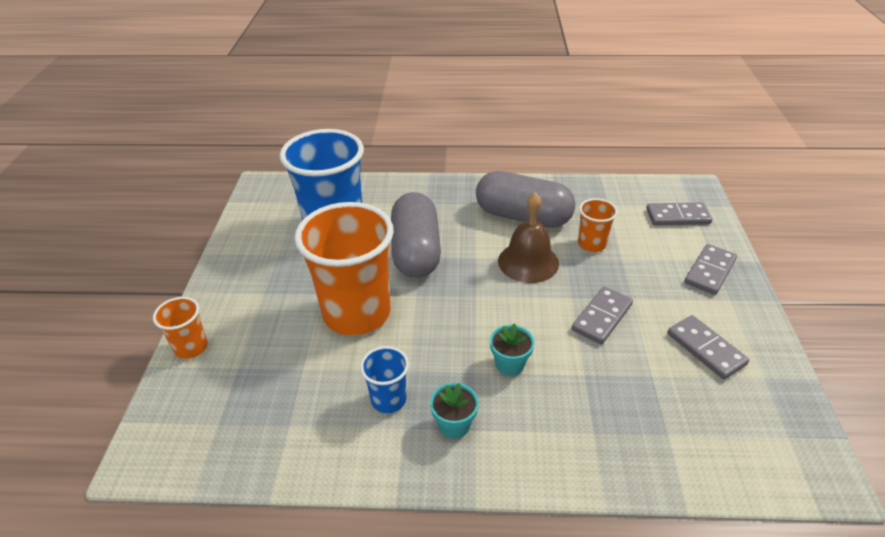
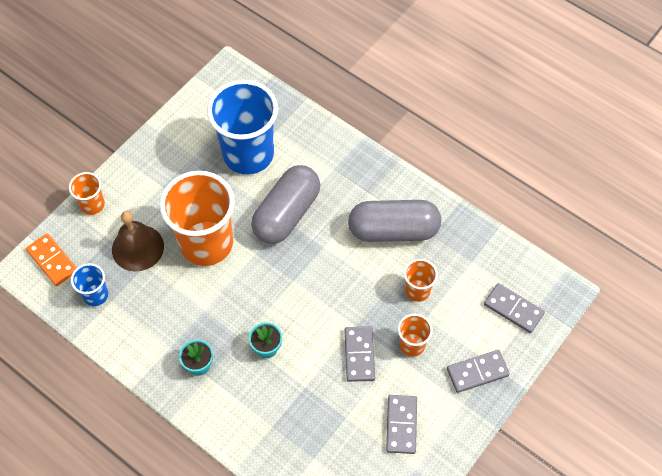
camera: 35 degrees right, 20 degrees up
blue cup [360,346,409,413] -> blue cup moved to [71,263,108,306]
grey capsule [476,171,575,228] -> grey capsule turned 60 degrees counterclockwise [348,200,441,242]
brown bell [498,192,559,283] -> brown bell moved to [112,211,164,272]
grey domino [572,286,633,344] -> grey domino turned 75 degrees counterclockwise [344,326,375,382]
none -> orange domino [26,233,77,286]
none -> orange cup [398,314,433,357]

